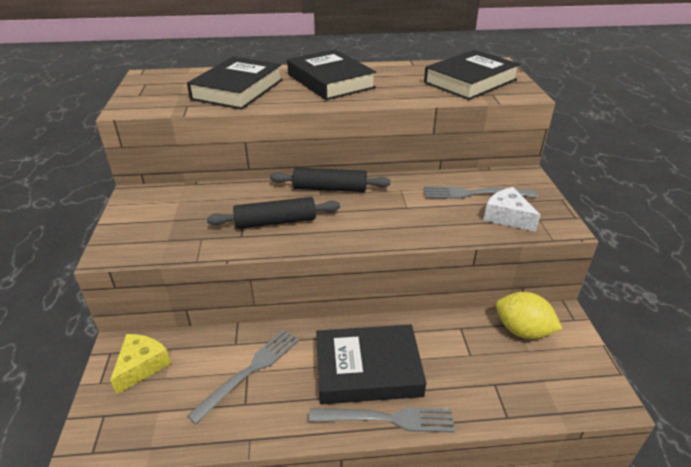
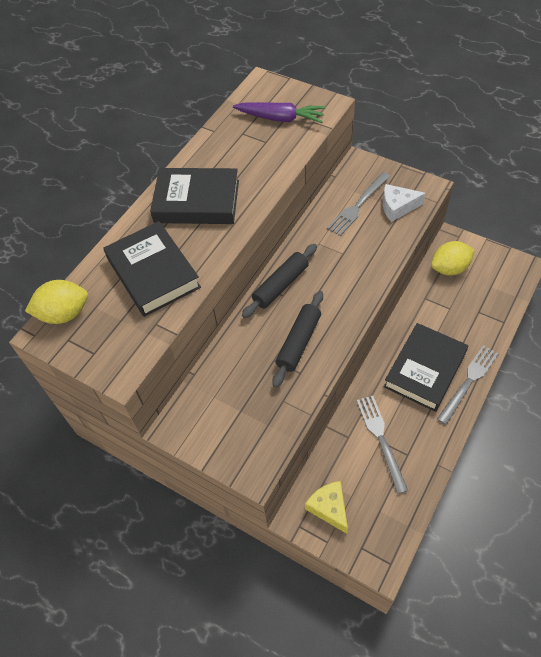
camera: 50 degrees left, 20 degrees up
black book [424,50,520,100] -> purple carrot [233,102,326,123]
none -> yellow lemon [25,280,88,324]

